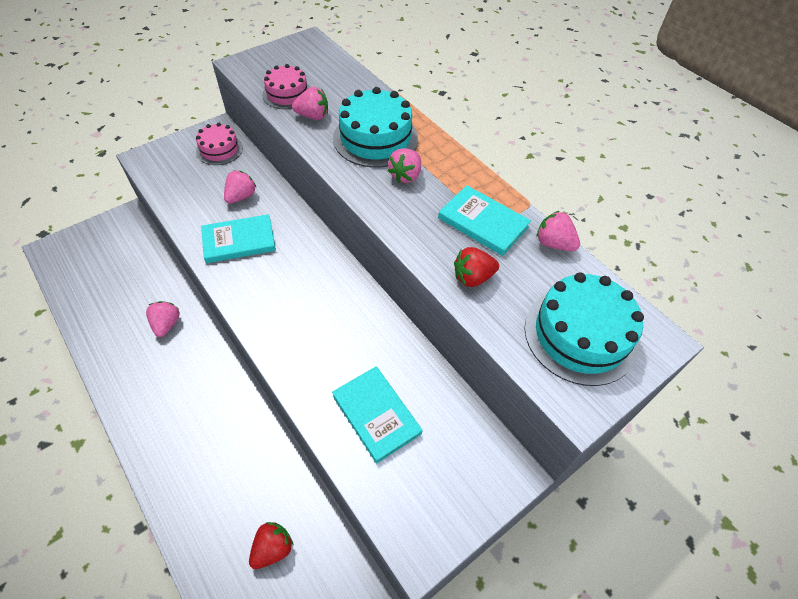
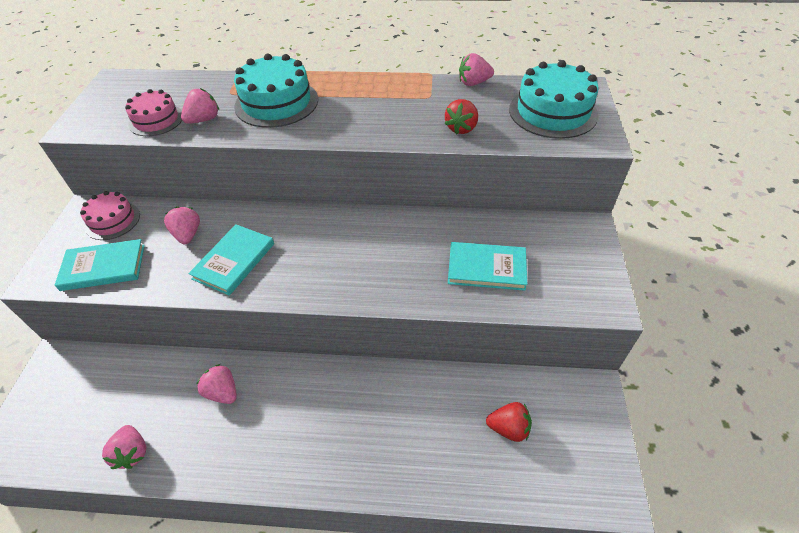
camera: 45 degrees left, 5 degrees down
red strawberry [249,522,293,569] -> red strawberry turned 105 degrees clockwise [486,402,532,442]
pink strawberry [388,148,421,183] -> pink strawberry moved to [102,425,146,469]
turquoise book [438,185,531,256] -> turquoise book moved to [55,239,145,291]

